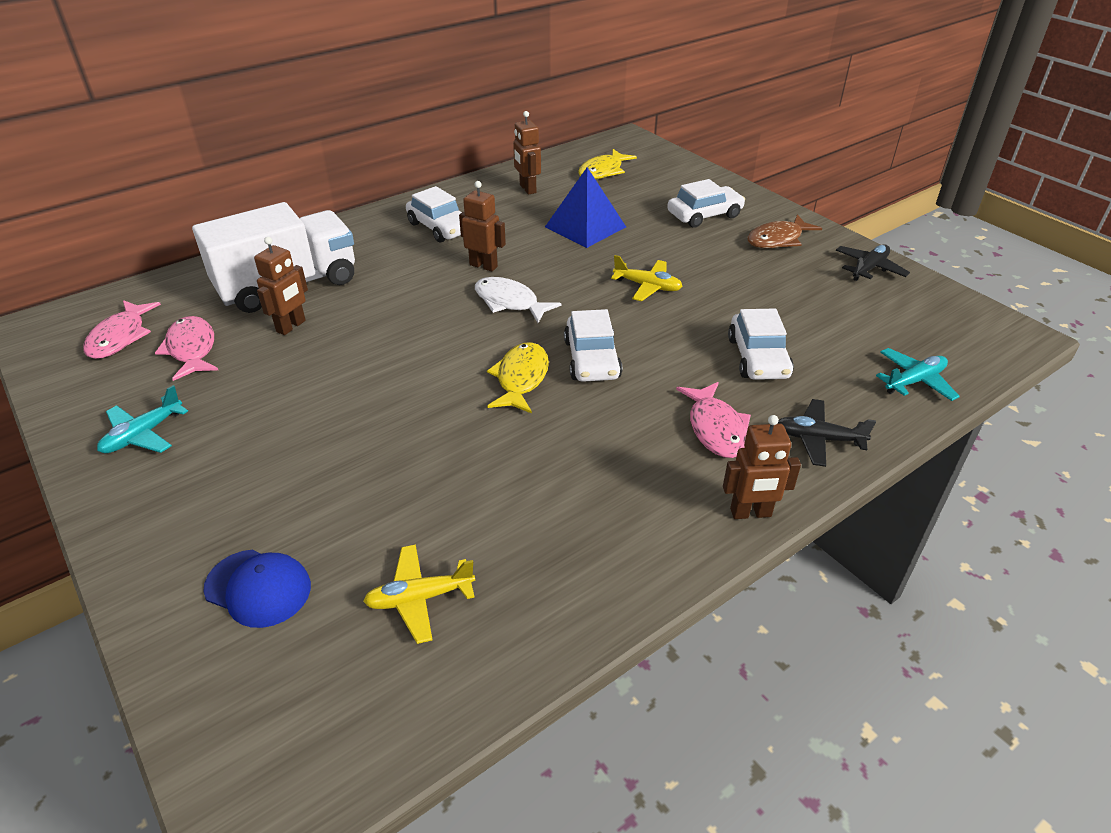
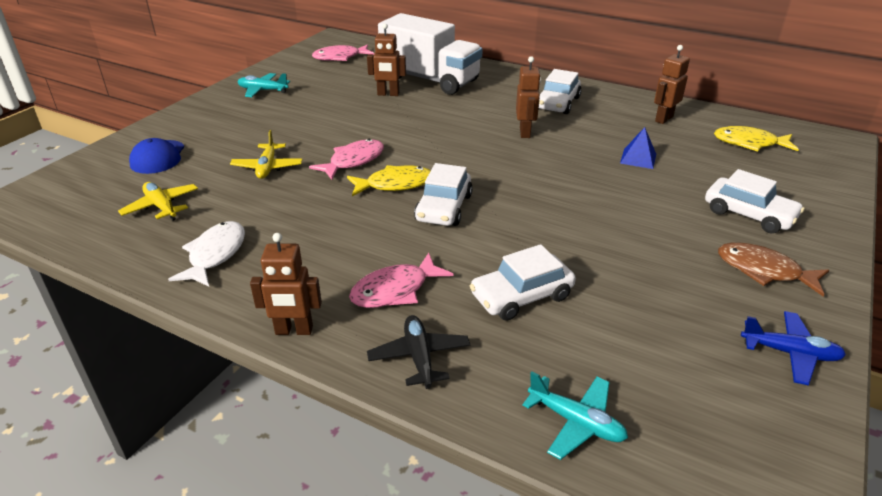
camera: 65 degrees right, 5 degrees down
pink fish [155,316,218,381] -> pink fish moved to [309,139,384,180]
white fish [475,277,562,323] -> white fish moved to [168,221,245,287]
blue pyramid [545,167,626,248] -> blue pyramid [620,127,656,169], size x0.56
white car [564,309,622,382] -> white car turned 45 degrees counterclockwise [414,163,473,226]
yellow plane [611,255,683,301] -> yellow plane moved to [230,130,303,179]
brown robot [723,415,801,519] -> brown robot turned 60 degrees counterclockwise [250,233,322,335]
black plane [836,244,910,281] -> blue plane [741,311,846,386]

